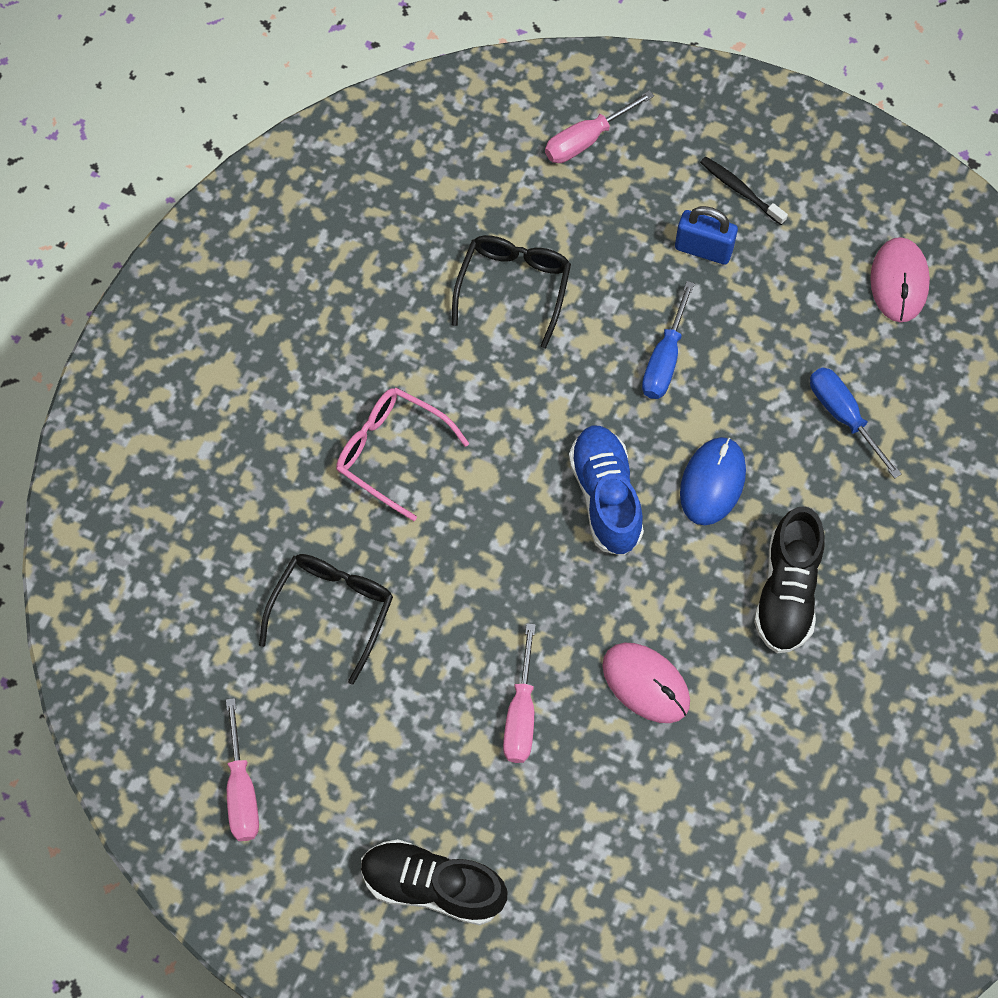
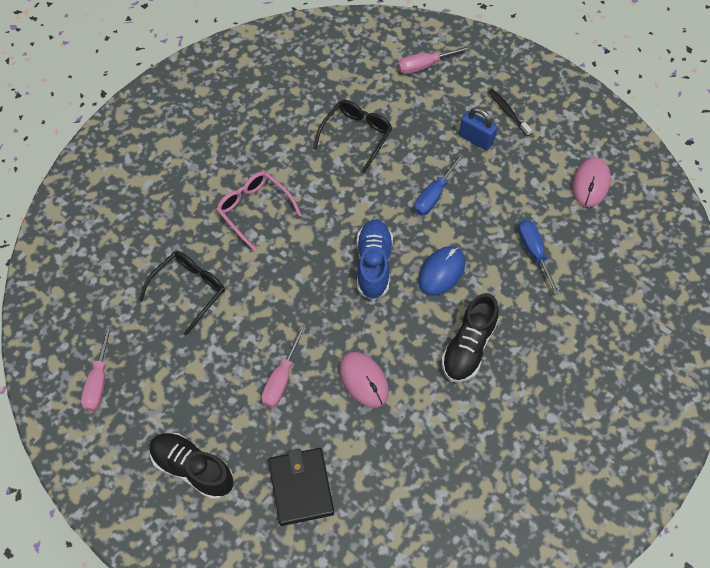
camera: 15 degrees right, 5 degrees down
none -> black wallet [268,448,334,526]

